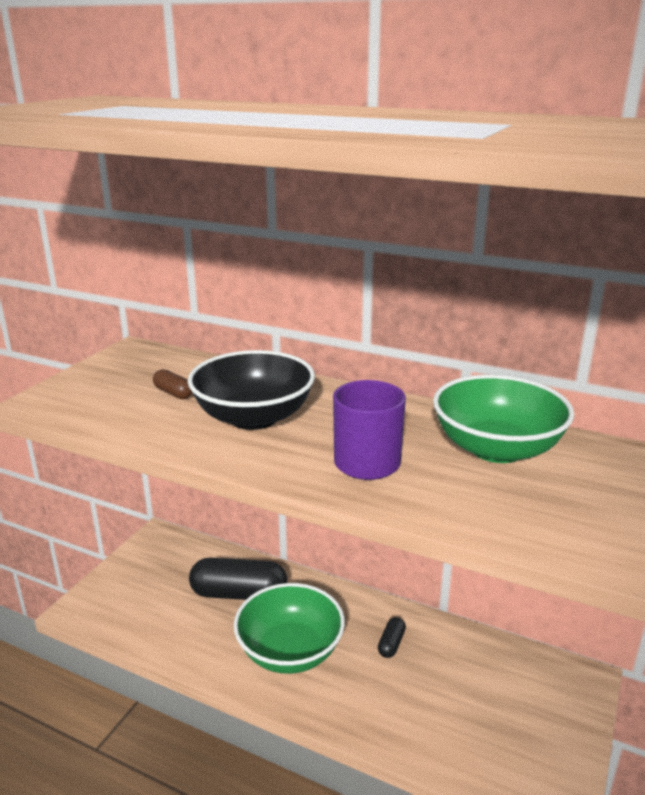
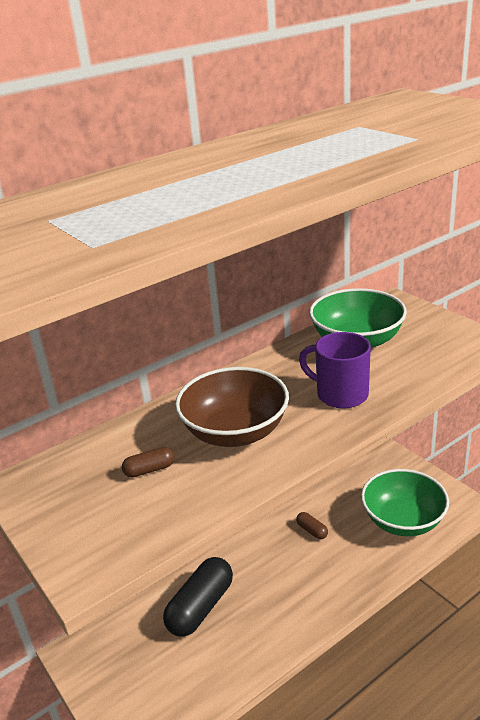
camera: 60 degrees left, 5 degrees up
black bowl [188,350,315,430] -> brown bowl [175,367,289,447]
green bowl [234,583,345,674] -> green bowl moved to [361,469,449,536]
black capsule [378,617,406,658] -> brown capsule [296,512,328,539]

